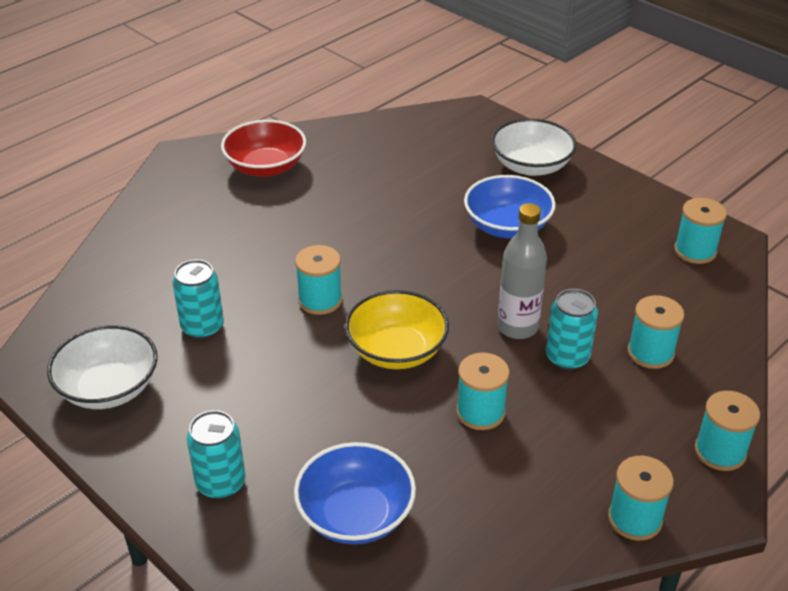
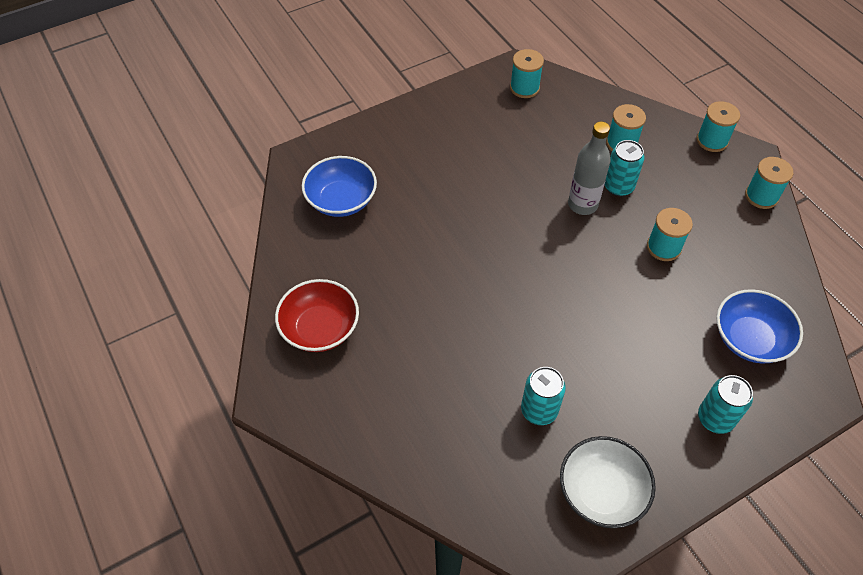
camera: 75 degrees left, 15 degrees up
turquoise spool [295,245,342,315] -> none
yellow bowl [345,290,449,369] -> none
blue bowl [464,175,556,238] -> blue bowl moved to [302,156,377,217]
white bowl [491,119,577,176] -> none

